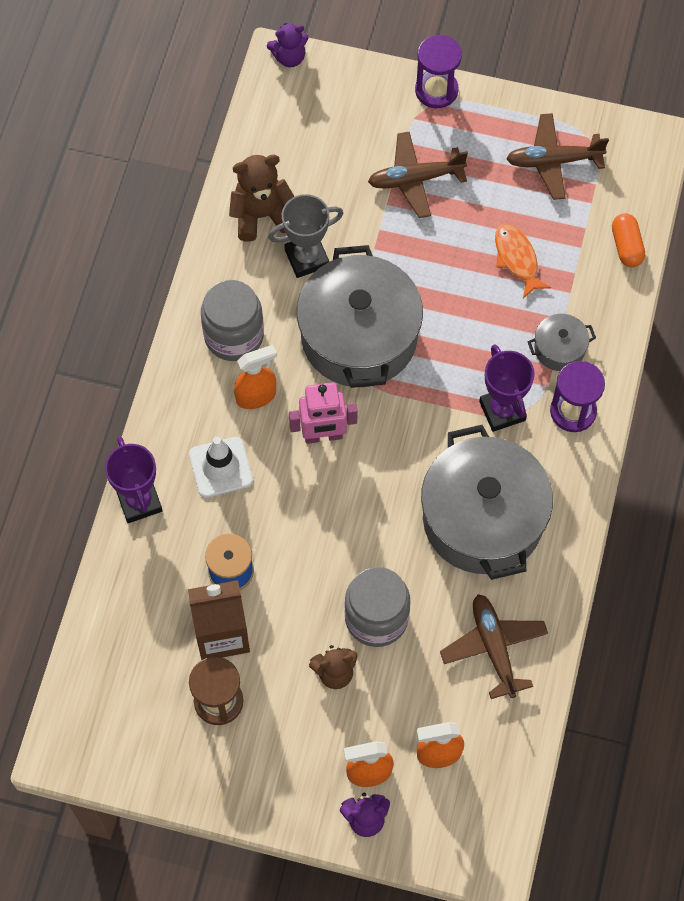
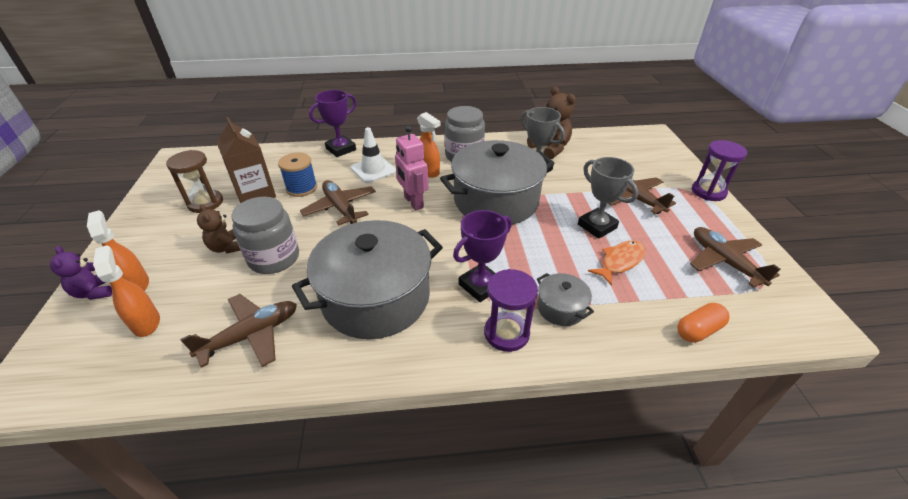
camera: 70 degrees right, 25 degrees down
purple teddy bear [267,23,308,67] -> none
none -> brown plane [300,180,376,225]
none -> grey trophy [578,157,638,239]

